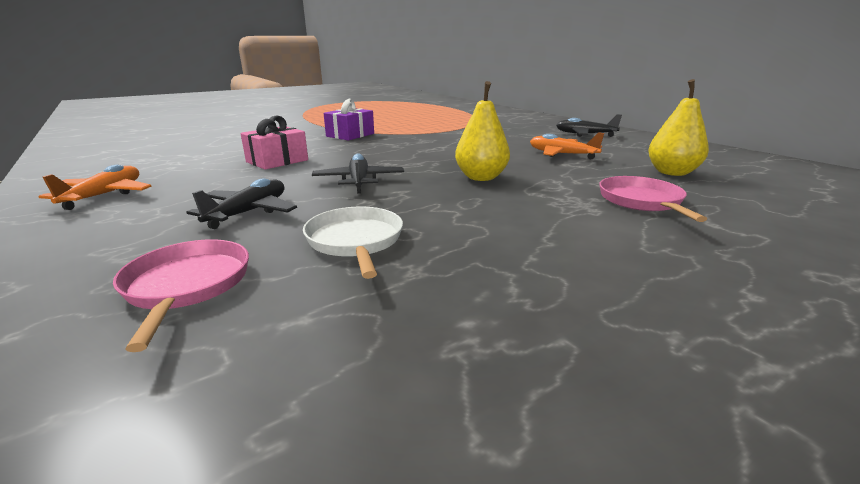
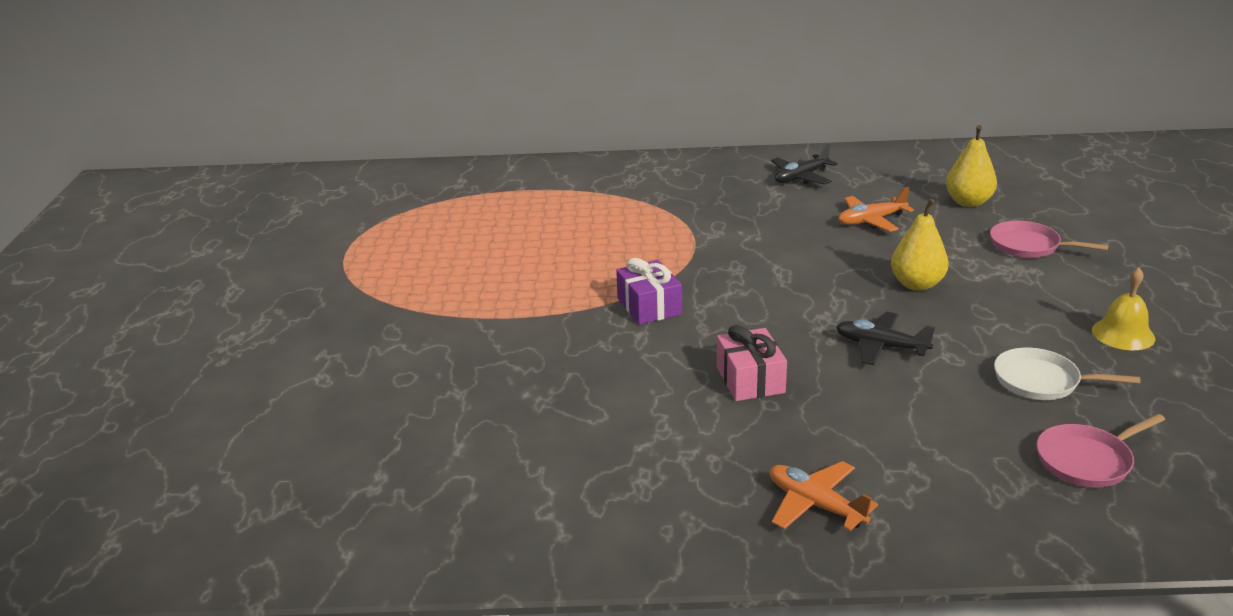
camera: 55 degrees left, 5 degrees up
pink pan [113,239,249,352] -> pink pan turned 45 degrees counterclockwise [1037,414,1165,488]
black plane [186,178,297,229] -> none
none -> yellow bell [1092,267,1155,350]

